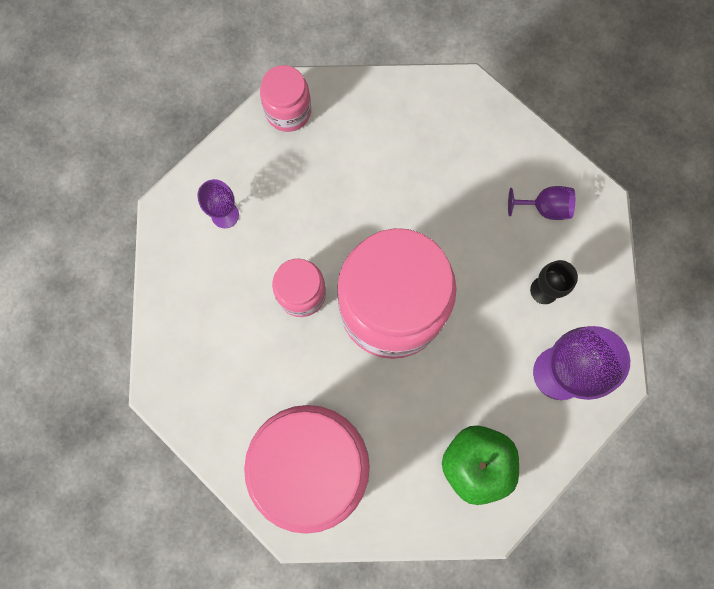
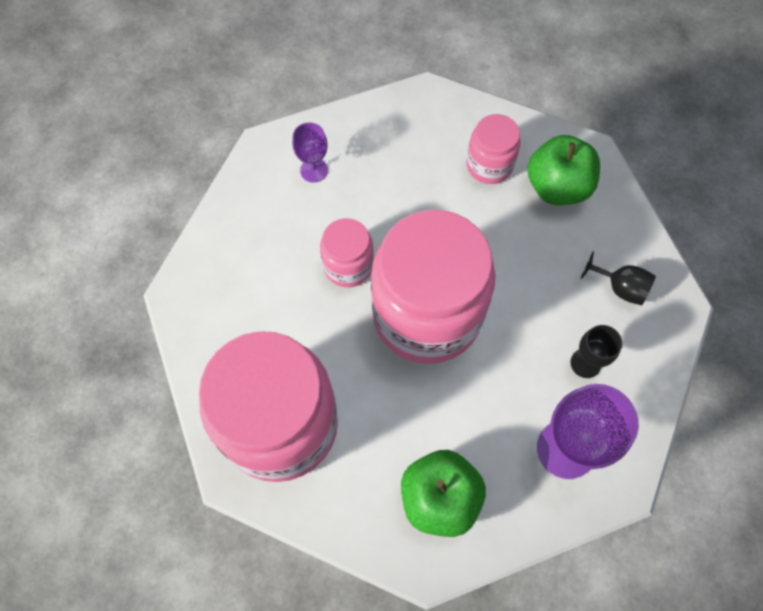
camera: 25 degrees right, 10 degrees down
pink jar [260,65,311,132] -> pink jar moved to [466,114,521,184]
purple goblet [508,186,575,220] -> black goblet [580,252,656,305]
none -> green apple [527,135,600,205]

